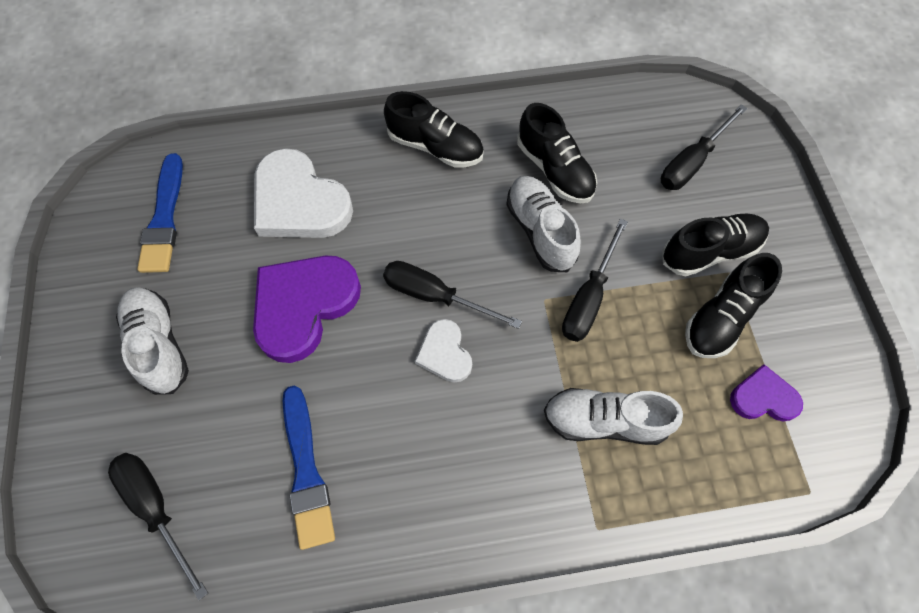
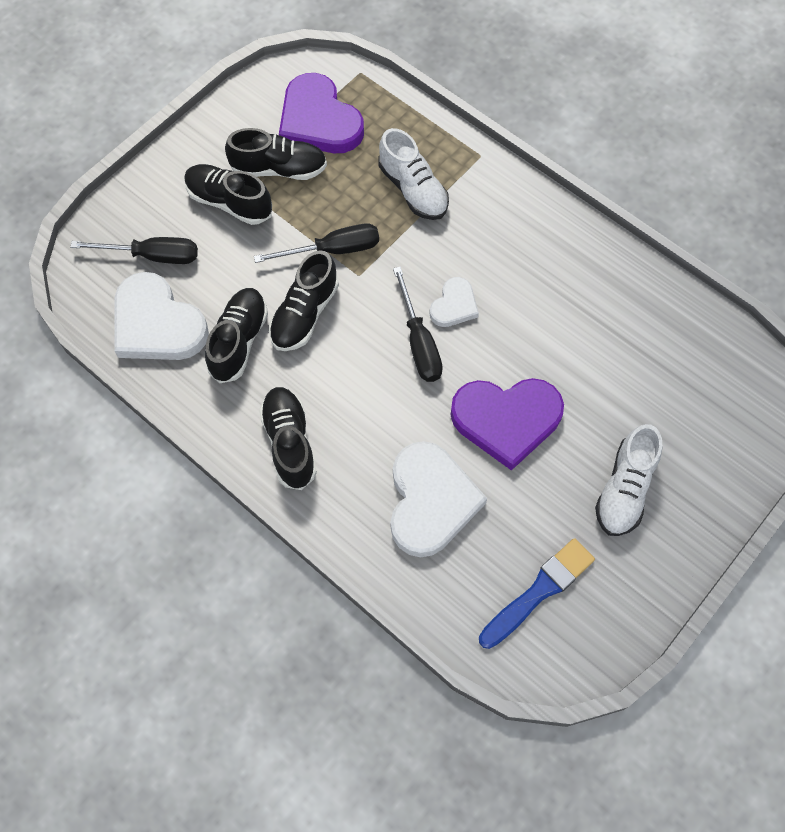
camera: 130 degrees left, 0 degrees up
black screwdriver [108,453,208,600] -> none
blue brush [283,386,335,550] -> none
white shoe [506,176,581,272] -> black shoe [269,250,339,351]
purple heart [730,364,803,422] -> purple heart [279,73,364,153], size x1.89
none -> white heart [114,272,209,360]

